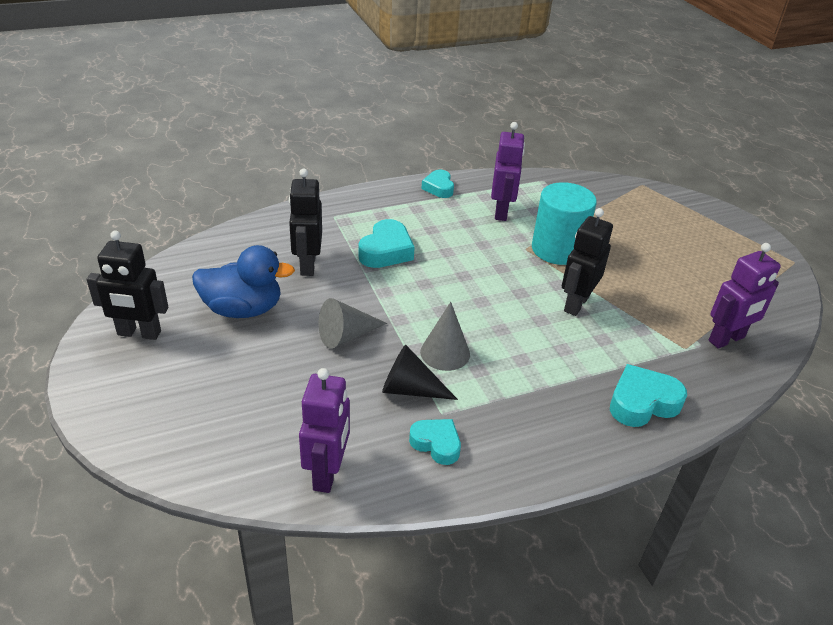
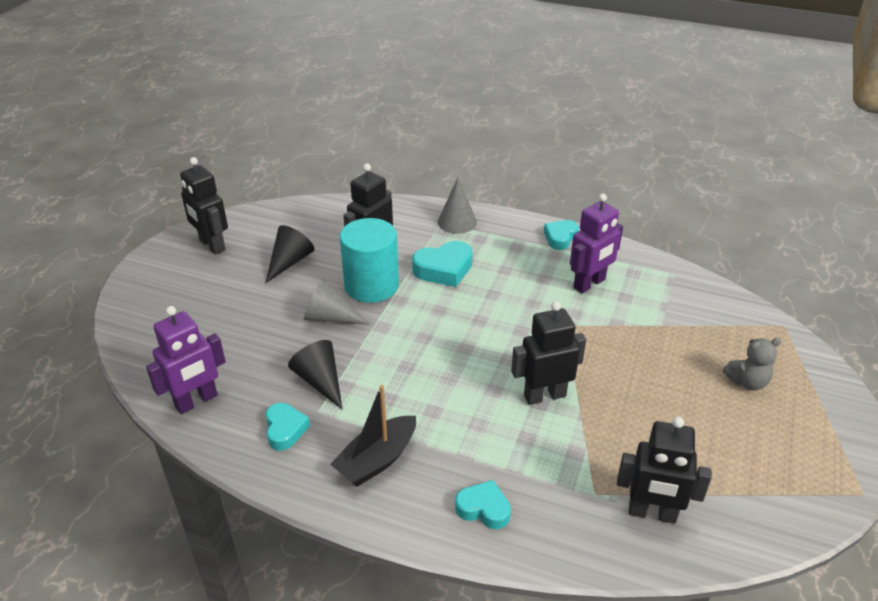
camera: 45 degrees right, 0 degrees up
blue duck [192,245,295,318] -> black cone [266,225,314,283]
grey cone [420,302,470,371] -> grey cone moved to [438,178,477,234]
turquoise cylinder [532,182,597,265] -> turquoise cylinder moved to [340,218,399,303]
turquoise heart [610,364,687,427] -> turquoise heart [455,480,511,529], size x0.67
purple robot [709,243,781,349] -> black robot [617,417,712,524]
none -> black boat [330,385,416,487]
none -> grey teddy bear [723,338,781,390]

